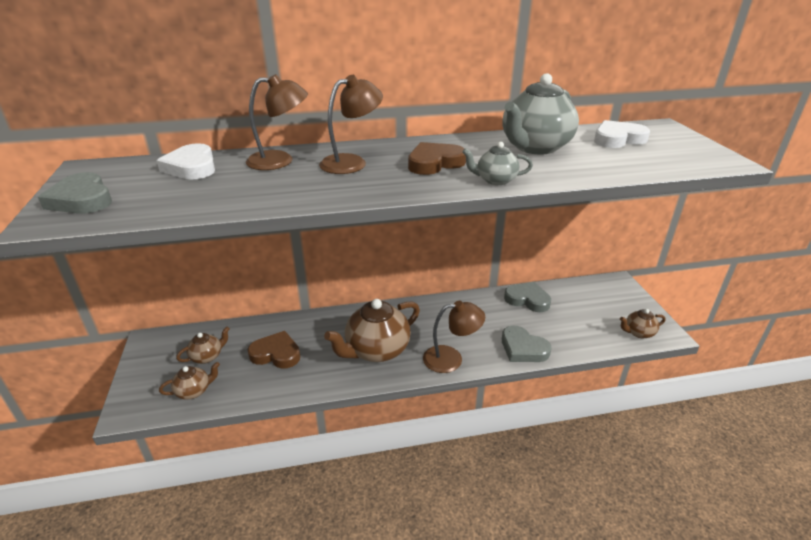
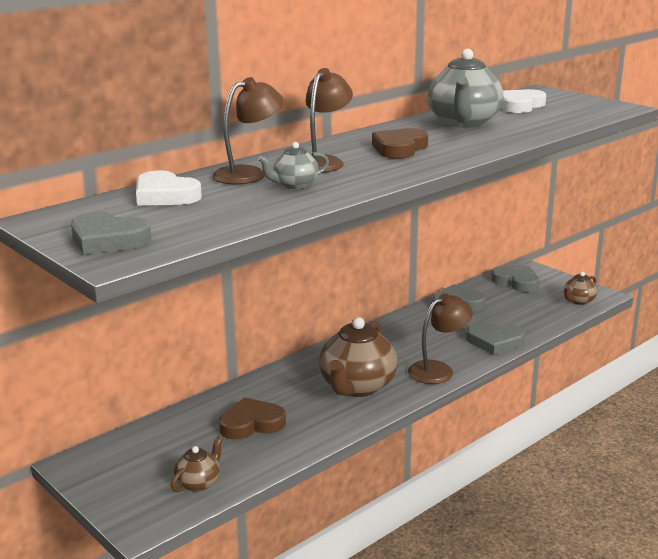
camera: 30 degrees left, 10 degrees down
brown teapot [176,327,230,364] -> none
grey teapot [462,142,533,185] -> grey teapot moved to [258,142,329,189]
none -> grey heart [491,266,539,292]

